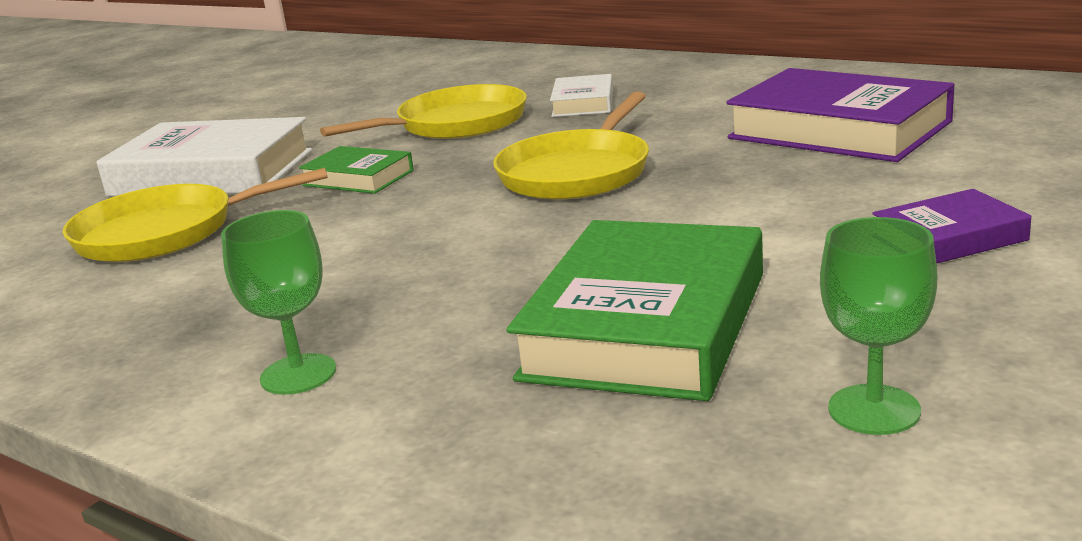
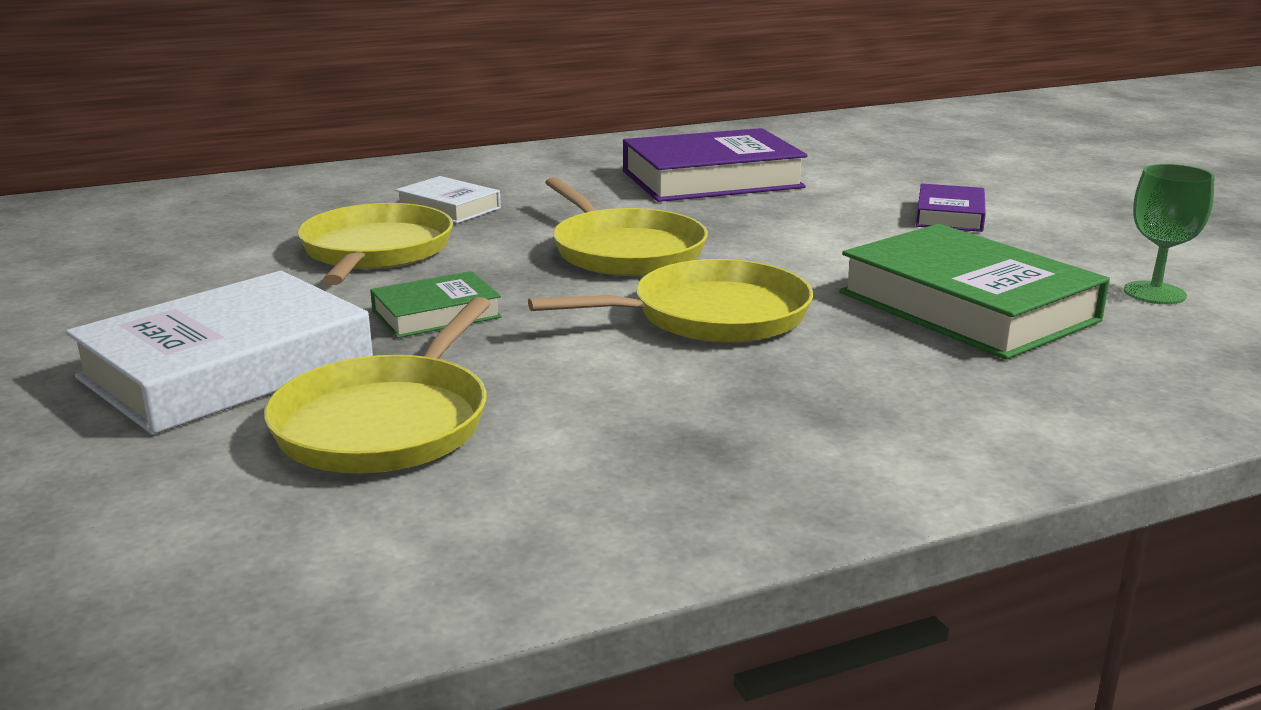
camera: 60 degrees left, 0 degrees up
green goblet [221,210,336,394] -> none
none -> yellow pan [528,259,813,343]

